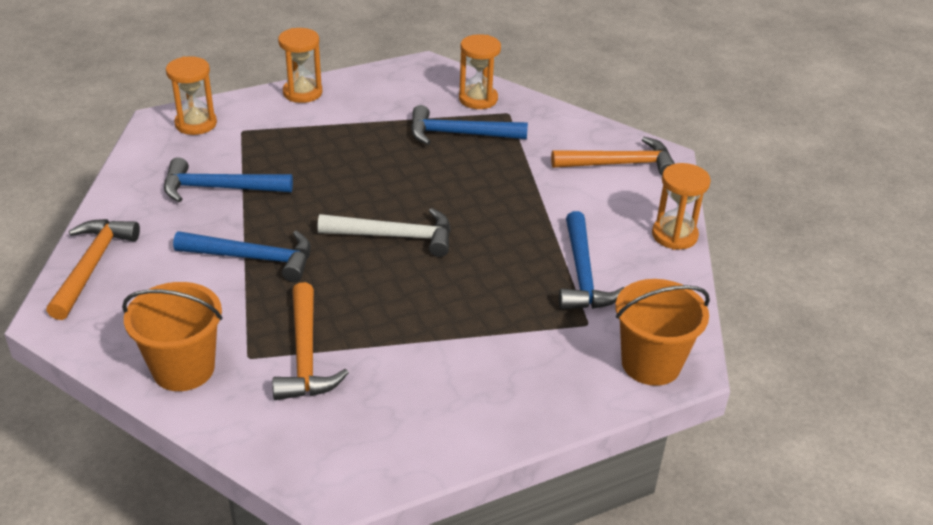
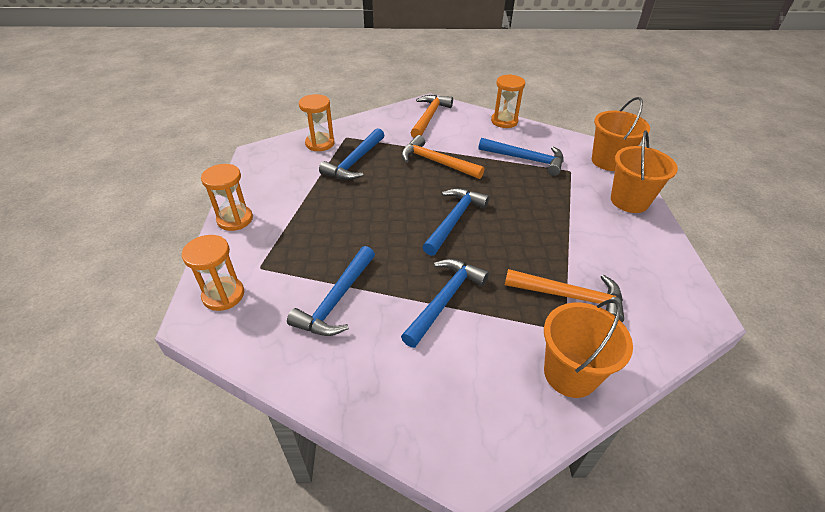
camera: 65 degrees left, 5 degrees up
orange hammer [46,219,140,320] -> orange hammer moved to [401,135,484,179]
white hammer [317,208,451,257] -> blue hammer [423,188,490,256]
none -> orange bucket [611,130,678,213]

